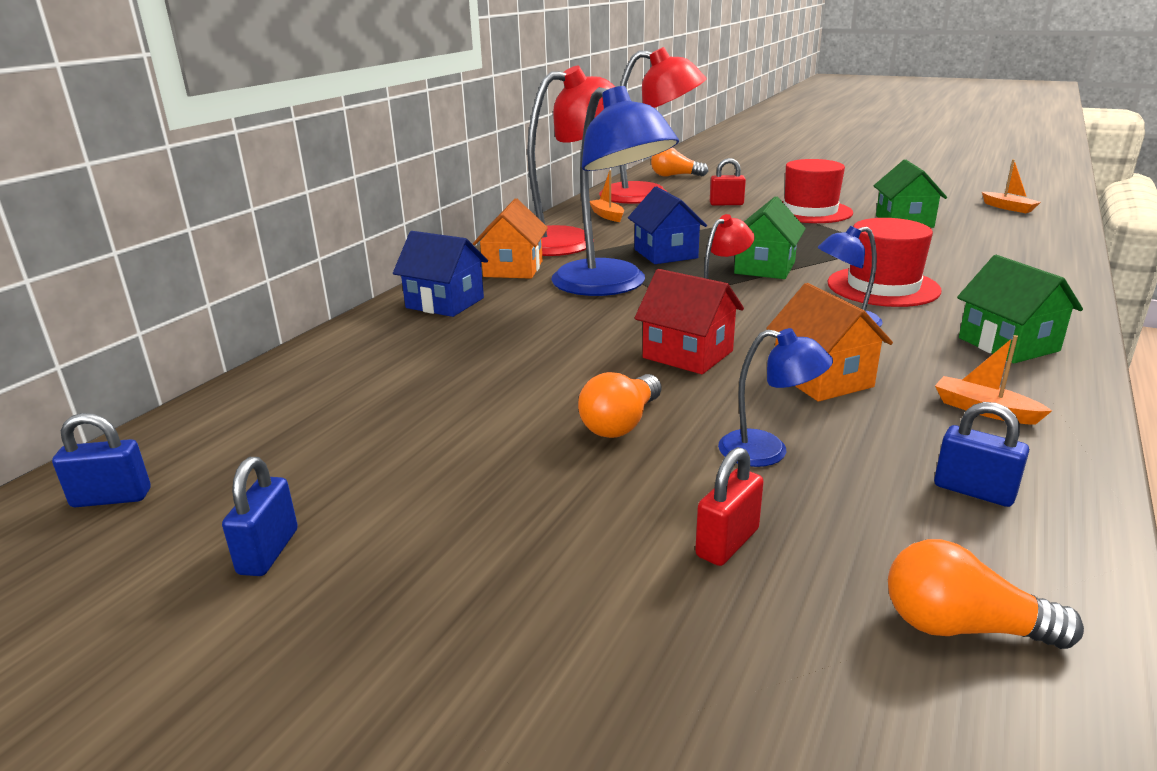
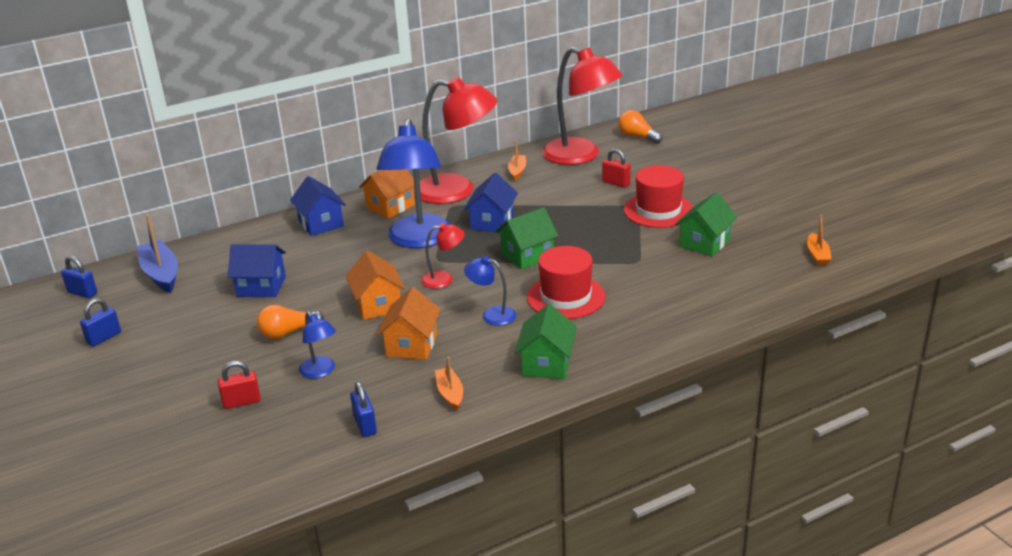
camera: 35 degrees right, 5 degrees up
red house [635,269,744,374] -> orange house [345,251,405,320]
orange light bulb [888,539,1084,649] -> none
none -> blue boat [137,214,178,293]
none -> blue house [228,244,286,297]

